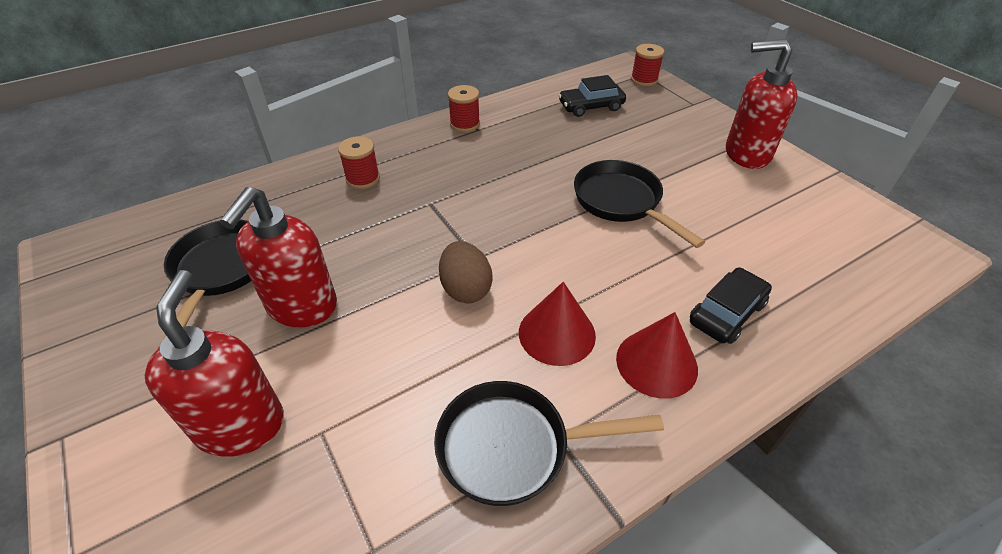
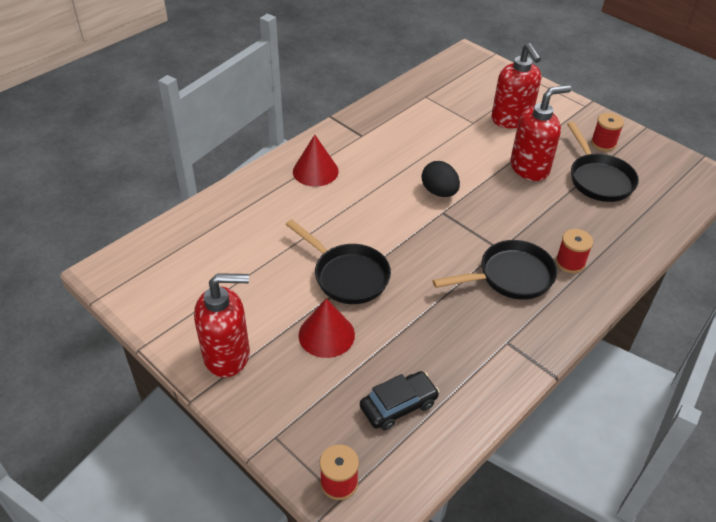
camera: 165 degrees right, 0 degrees up
red soap dispenser [220,187,337,327] -> red soap dispenser turned 60 degrees clockwise [510,85,571,181]
black pan [434,381,664,506] -> black pan moved to [433,240,557,300]
brown egg [439,241,493,303] -> black egg [422,161,460,197]
red spool [448,85,480,132] -> red spool moved to [591,113,624,151]
red cone [519,282,596,366] -> red cone moved to [299,299,355,358]
black car [690,267,772,344] -> none

